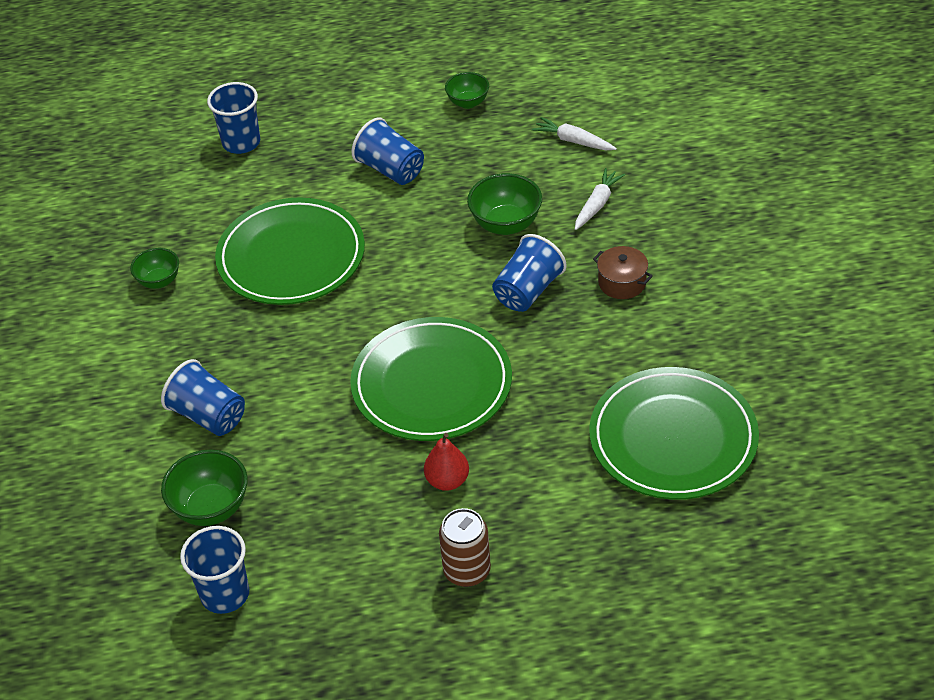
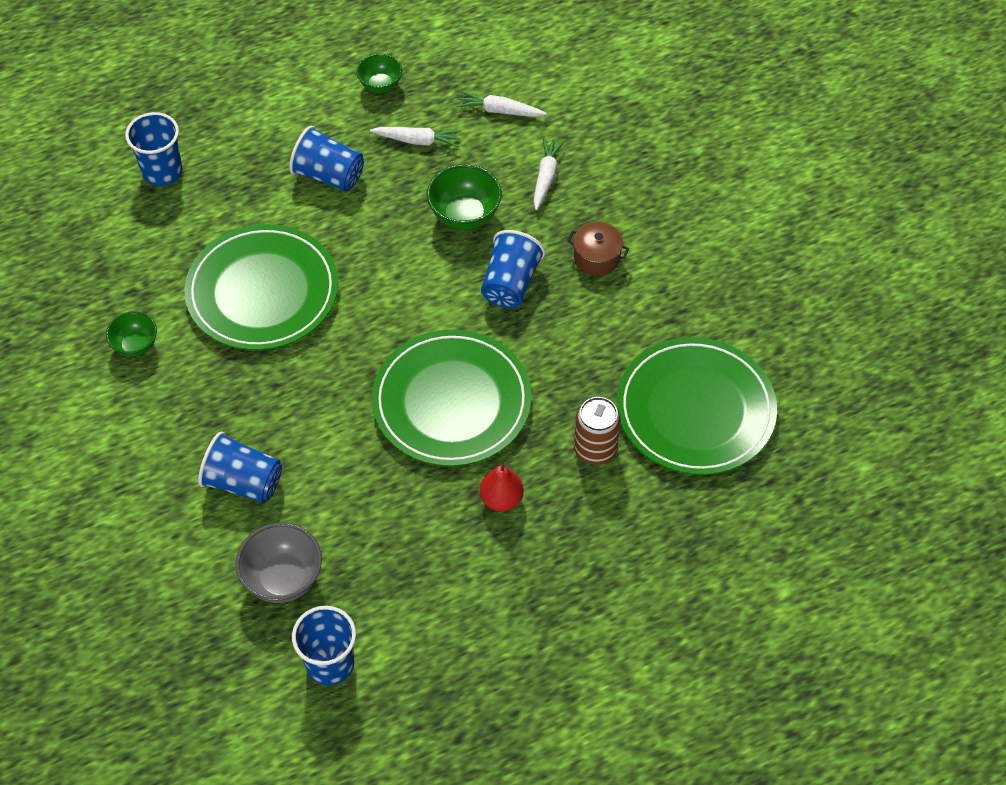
camera: 20 degrees left, 10 degrees up
green bowl [161,449,248,526] -> grey bowl [235,523,322,603]
brown can [439,508,491,587] -> brown can moved to [574,397,621,465]
none -> white carrot [370,127,461,147]

